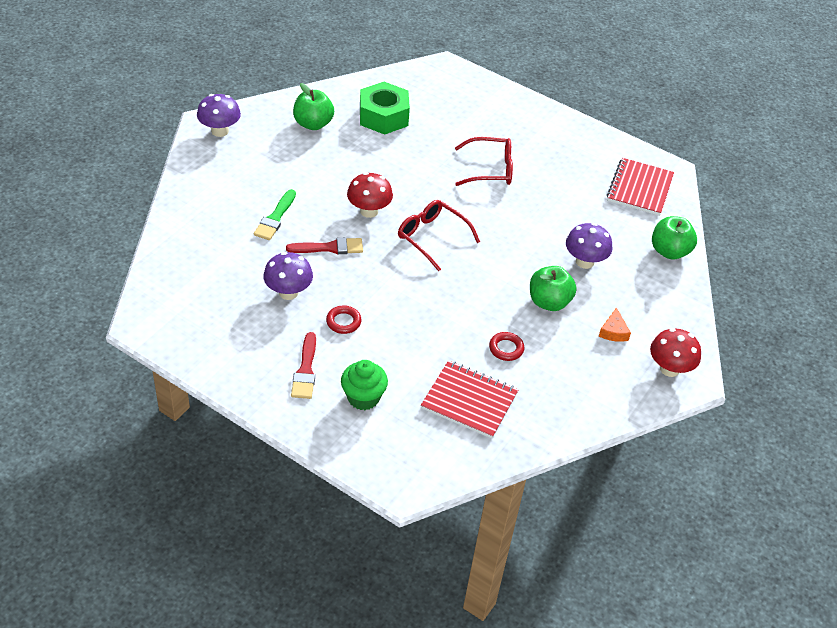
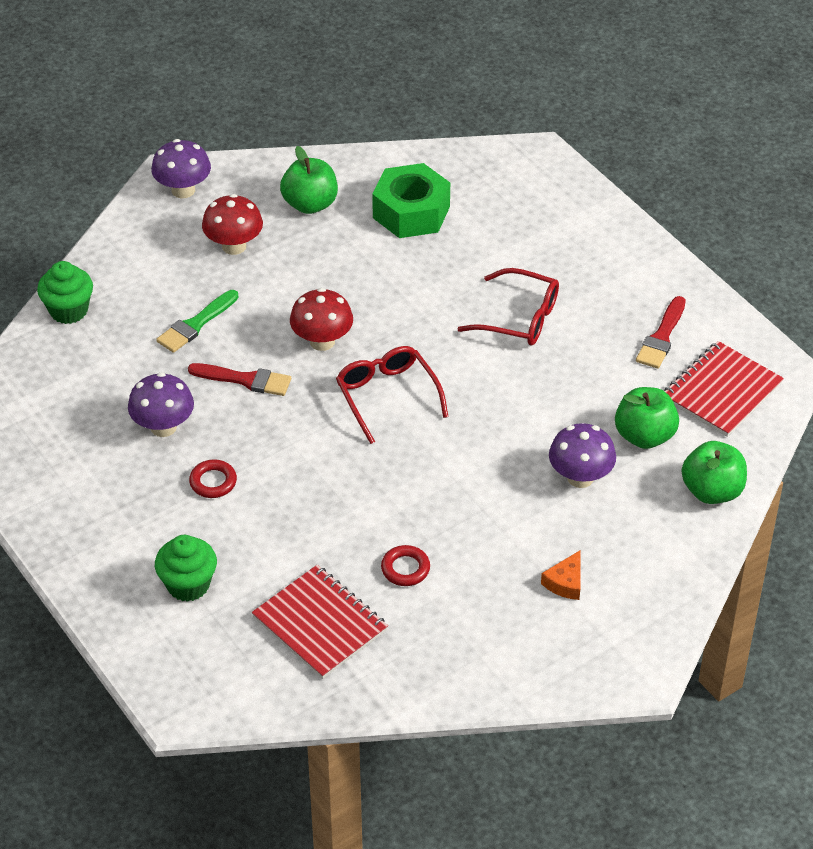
camera: 25 degrees right, 0 degrees up
red brush [291,332,316,399] -> red brush moved to [636,296,686,369]
green apple [530,266,577,311] -> green apple moved to [615,387,679,449]
red mushroom [650,328,701,377] -> red mushroom moved to [202,194,263,255]
none -> green cupcake [37,261,93,324]

